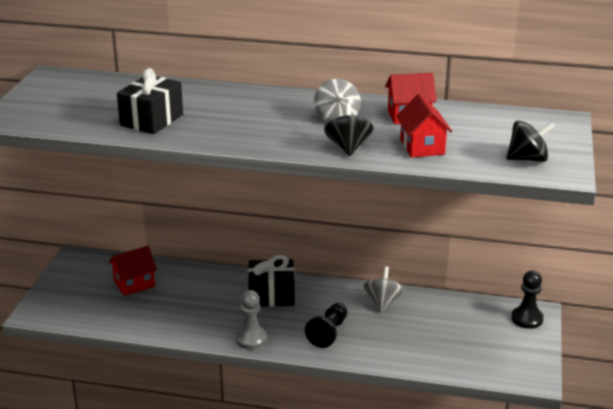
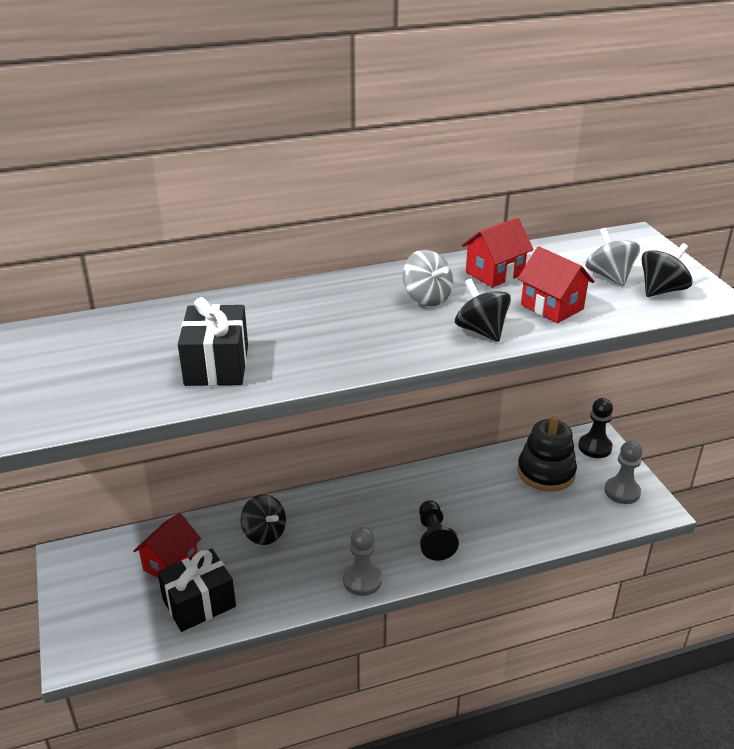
camera: 30 degrees left, 5 degrees up
black gift [248,255,295,307] -> black gift moved to [157,549,236,632]
grey spinning top [363,266,404,312] -> grey spinning top moved to [585,228,640,287]
none -> black spinning top [241,494,286,545]
none -> black stacking toy [517,416,577,492]
none -> grey pawn [605,441,642,504]

